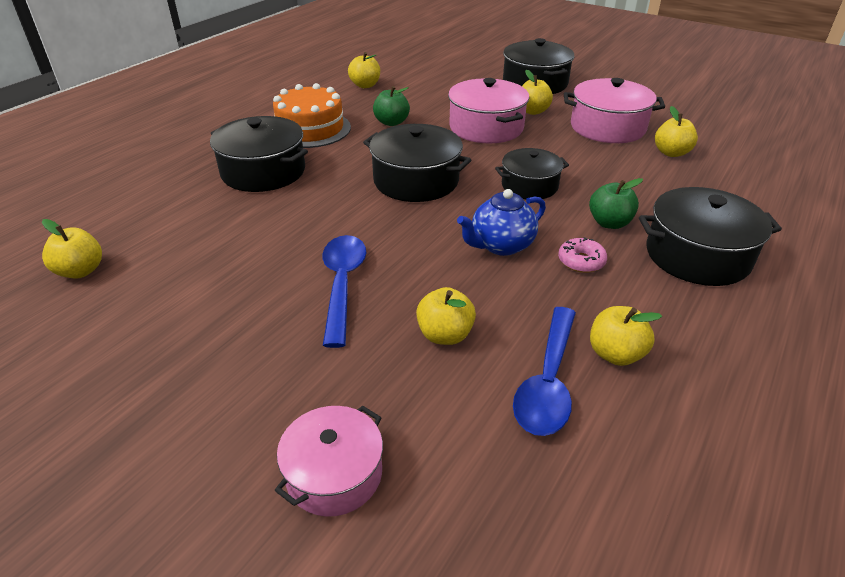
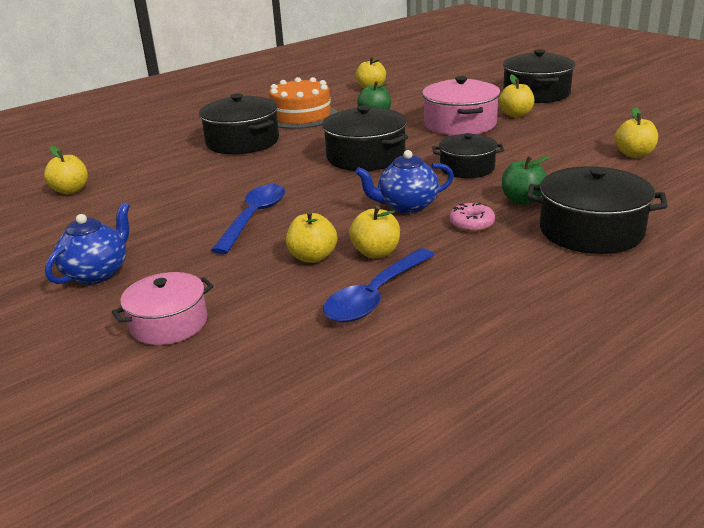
camera: 20 degrees right, 10 degrees down
pink pot [564,78,665,143] -> none
yellow apple [590,306,662,366] -> yellow apple moved to [349,206,400,258]
none -> blue teapot [45,202,130,285]

